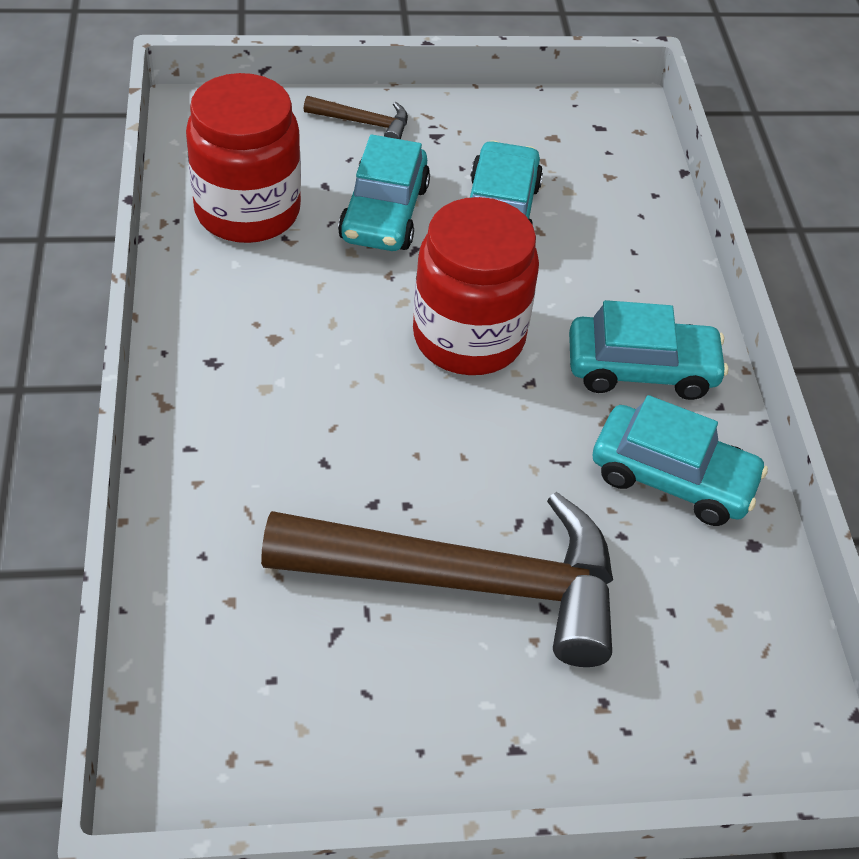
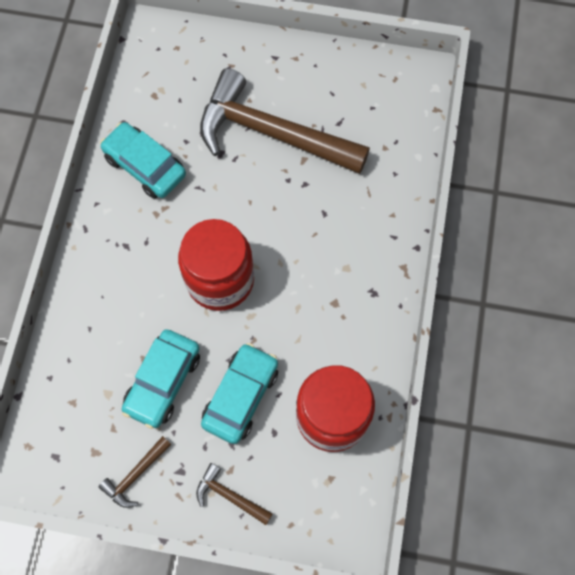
camera: 160 degrees left, 20 degrees up
turquoise car [569,300,728,400] -> none
none -> brown hammer [99,436,171,508]

